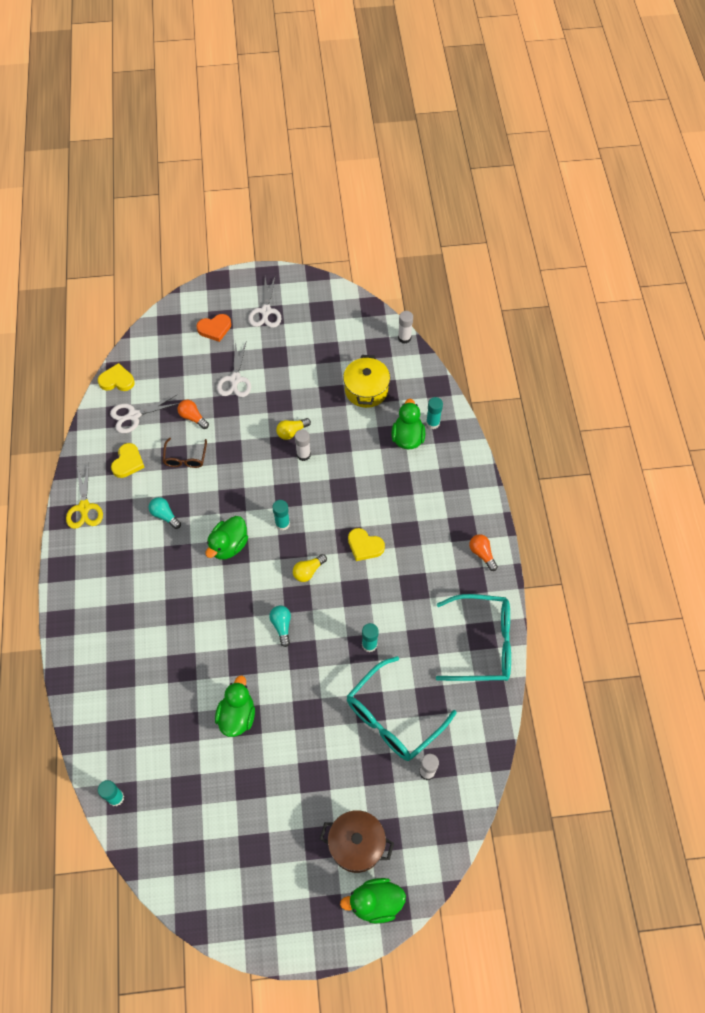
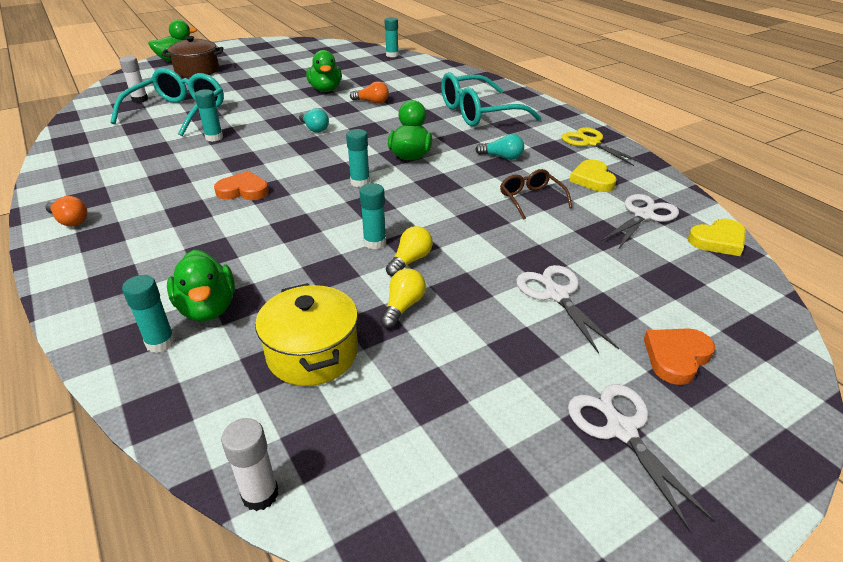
camera: 155 degrees right, 25 degrees down
orange light bulb [177,400,209,429] -> orange light bulb moved to [350,81,389,104]
yellow light bulb [293,554,327,582] -> yellow light bulb moved to [380,268,426,329]
white glue stick [295,429,311,461] -> turquoise glue stick [359,183,386,249]
yellow heart [348,528,385,561] -> orange heart [214,171,269,200]
turquoise glasses [436,594,511,681] -> turquoise glasses moved to [441,72,542,127]

